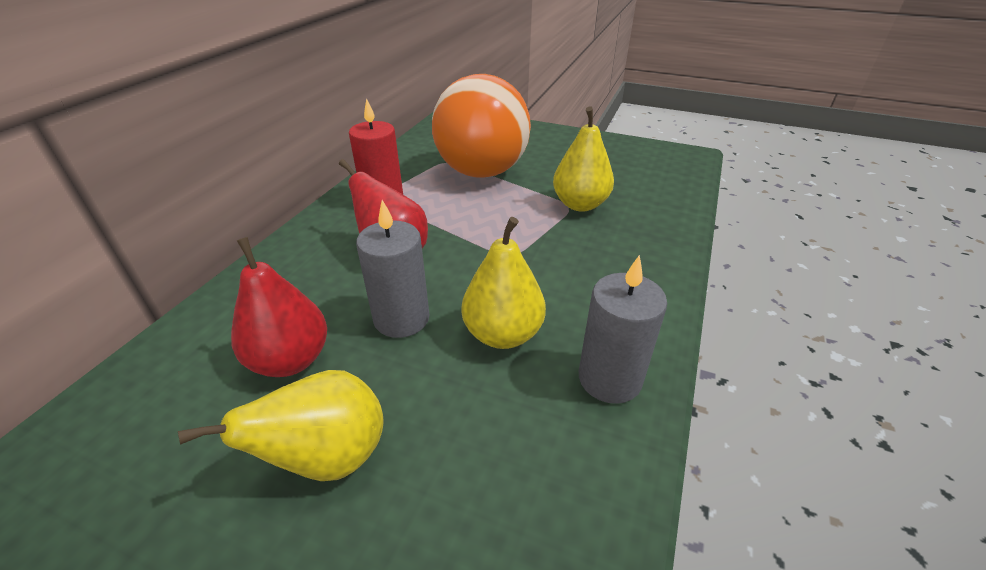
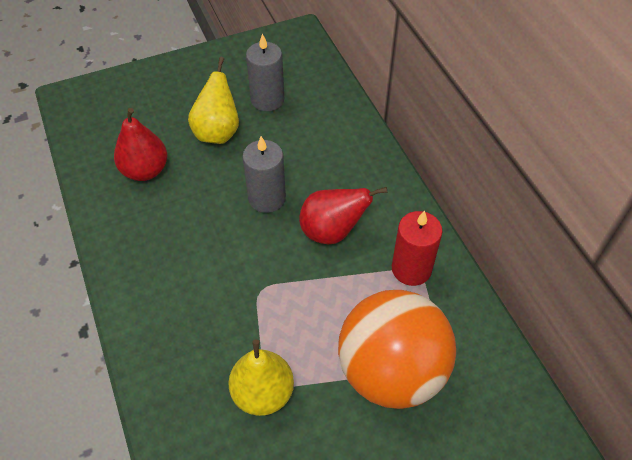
camera: 135 degrees right, 15 degrees up
red pear [231,237,327,377] -> red pear moved to [114,108,167,181]
yellow pear [462,217,546,349] -> none
grey candle [579,255,667,404] -> grey candle moved to [246,34,284,111]

